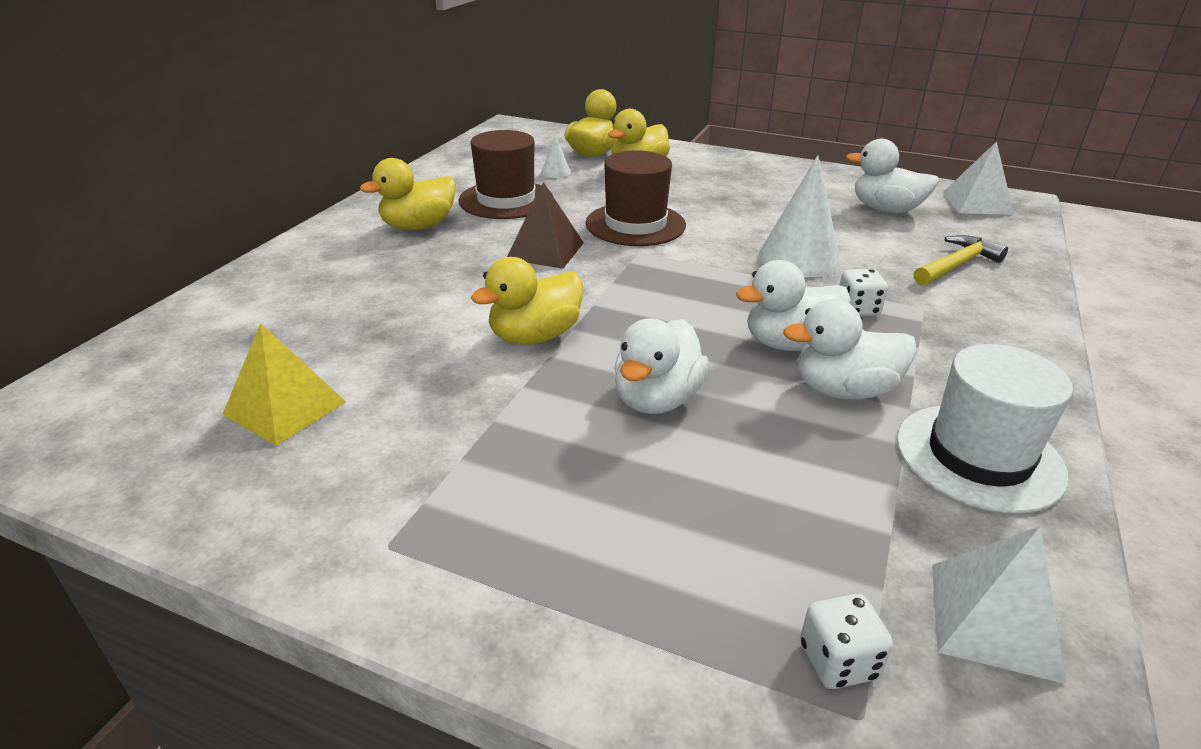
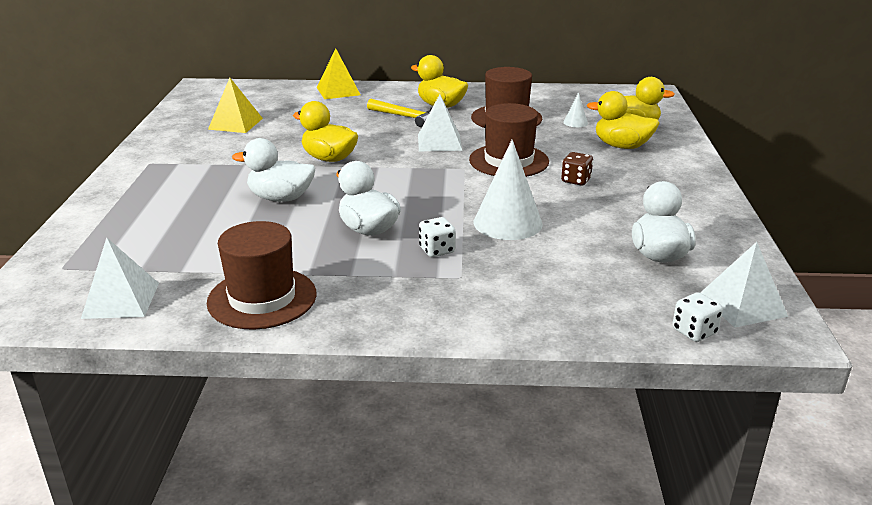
camera: 70 degrees right, 5 degrees down
brown pyramid [507,182,584,269] -> white pyramid [418,94,462,151]
white duck [783,299,917,400] -> none
white dice [800,594,893,689] -> white dice moved to [672,292,723,342]
white hat [897,344,1073,514] -> brown hat [207,221,317,329]
yellow hammer [914,235,1008,286] -> yellow hammer moved to [367,99,432,127]
none -> yellow pyramid [317,49,361,99]
none -> brown dice [561,152,593,185]

